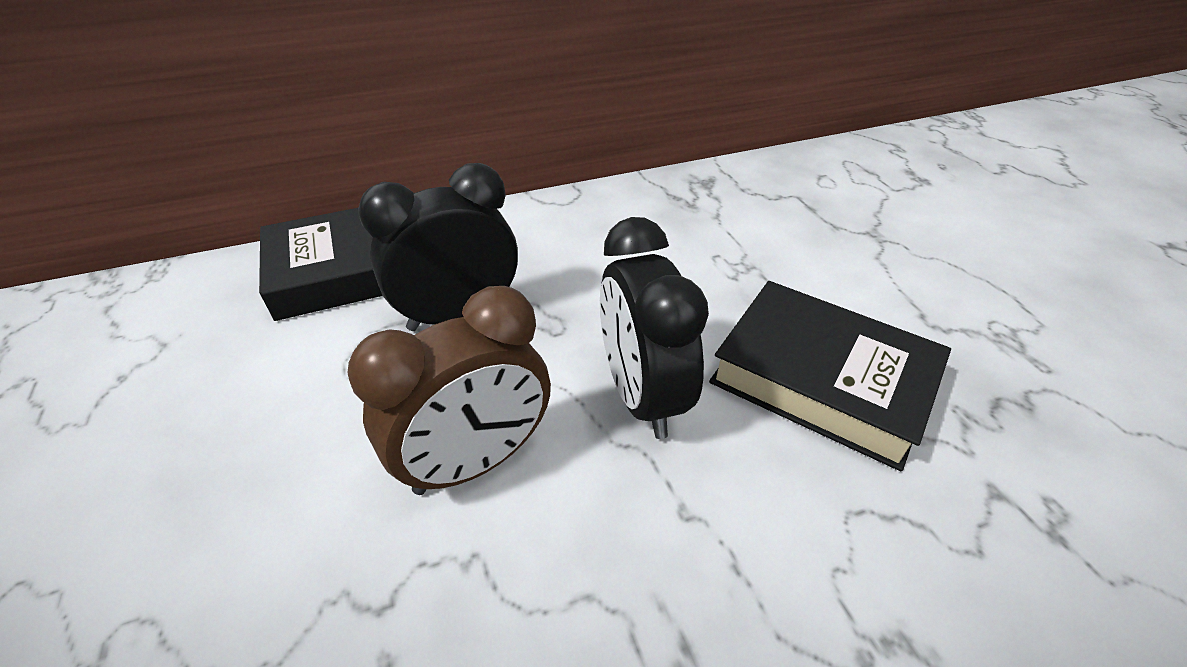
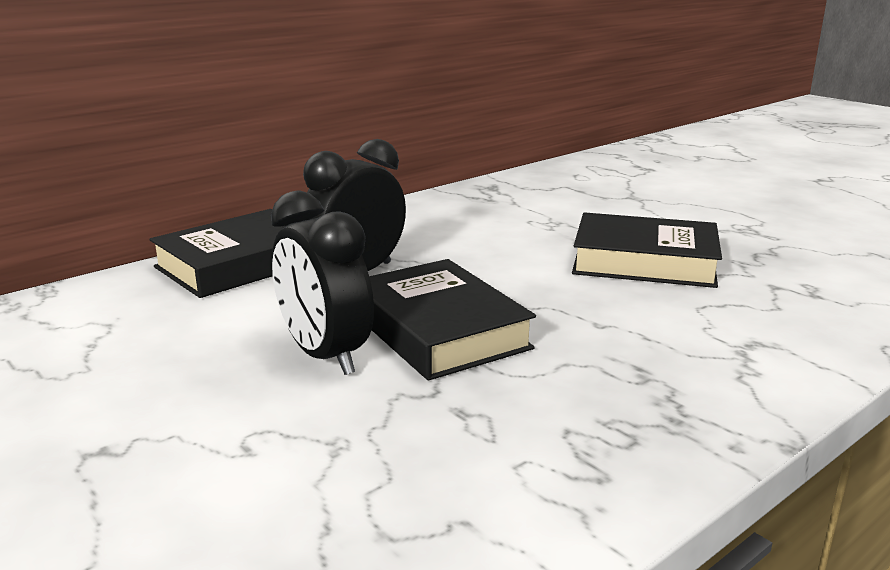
camera: 20 degrees left, 20 degrees down
brown clock [347,286,551,495] -> black book [369,259,536,381]
black clock [600,217,709,439] -> black clock moved to [271,191,374,375]

